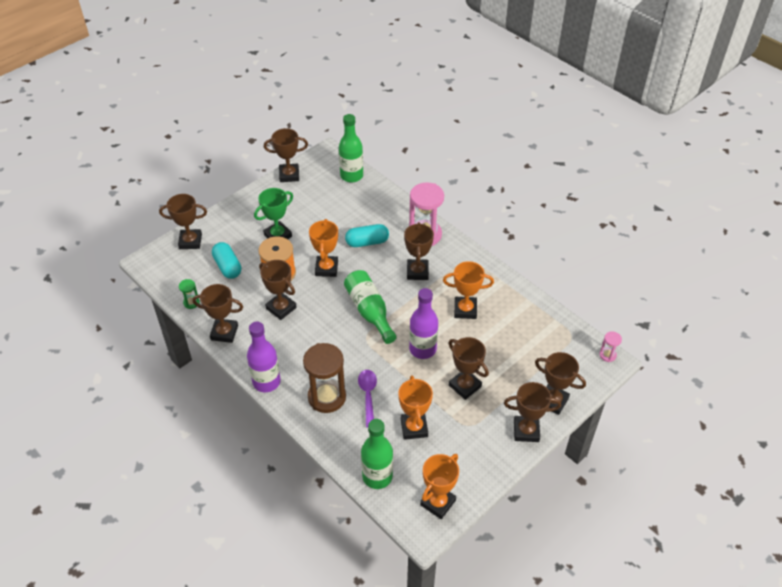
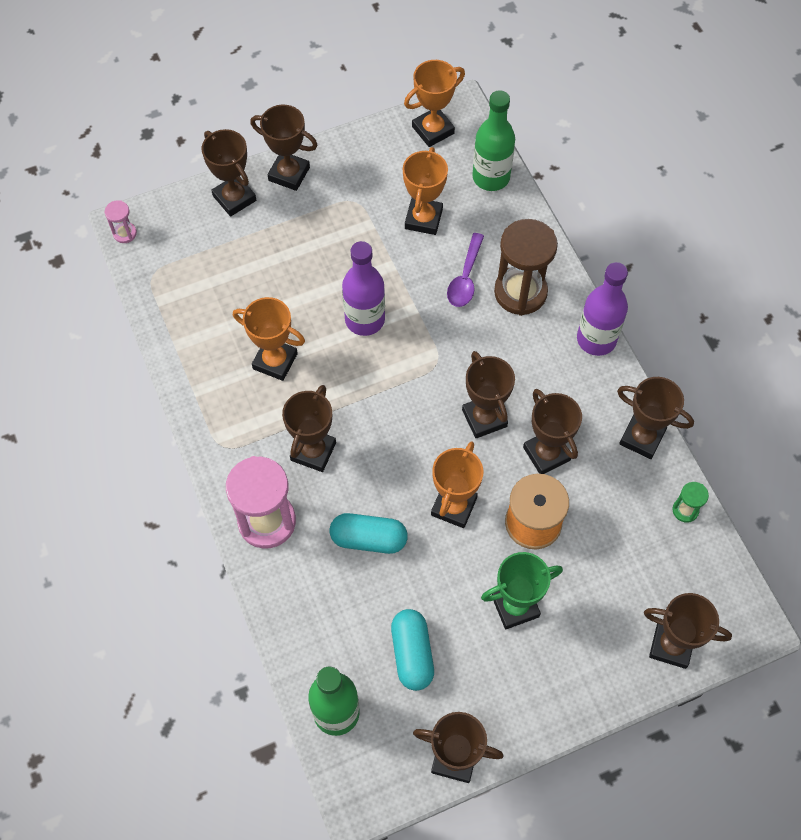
camera: 160 degrees left, 15 degrees up
turquoise capsule [212,242,241,279] -> turquoise capsule moved to [391,609,434,691]
green bottle [344,270,397,344] -> none
brown trophy [449,337,489,400] -> brown trophy moved to [462,351,515,438]

